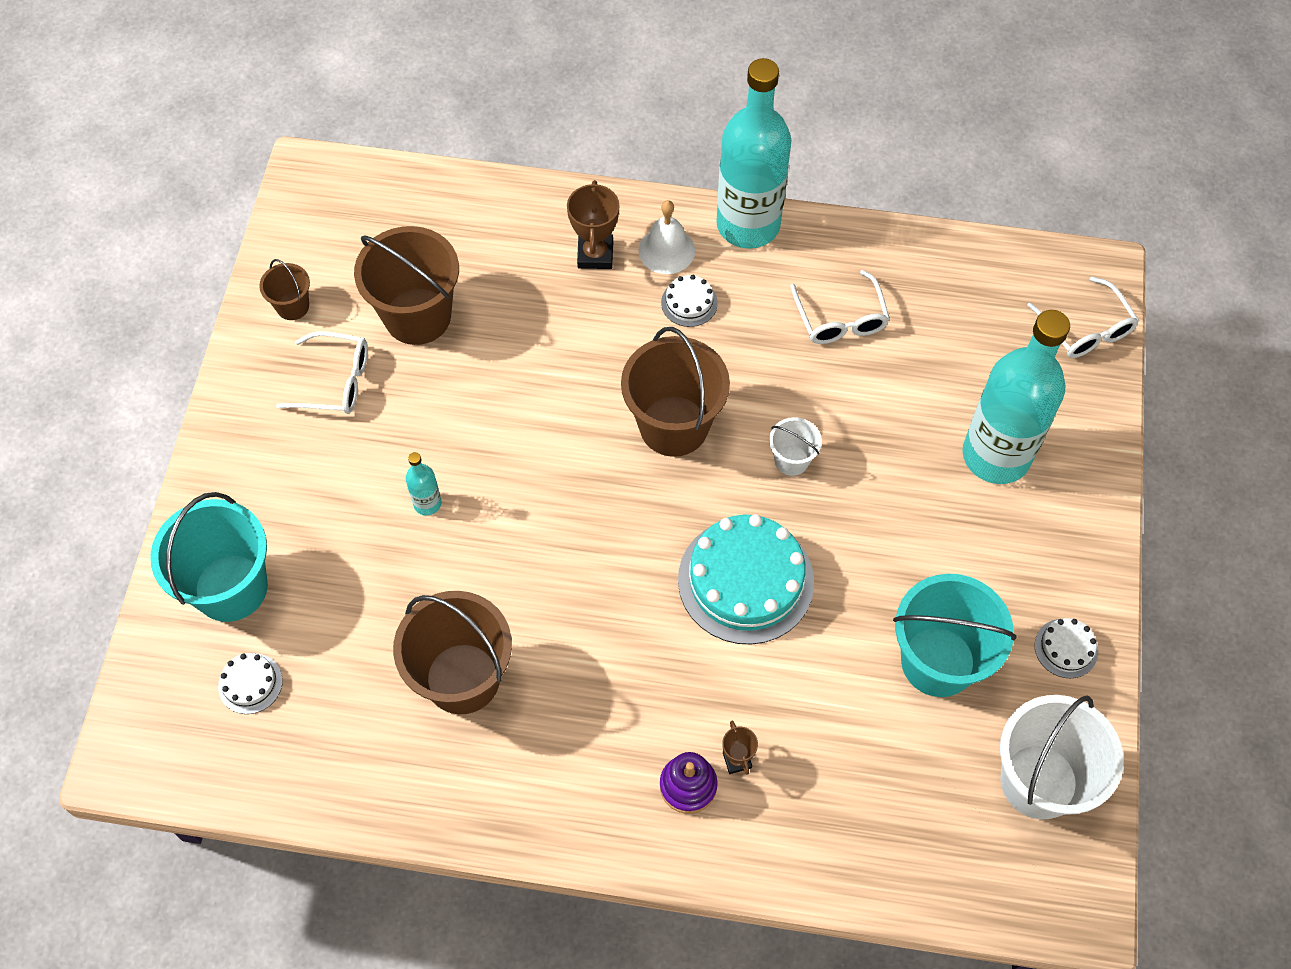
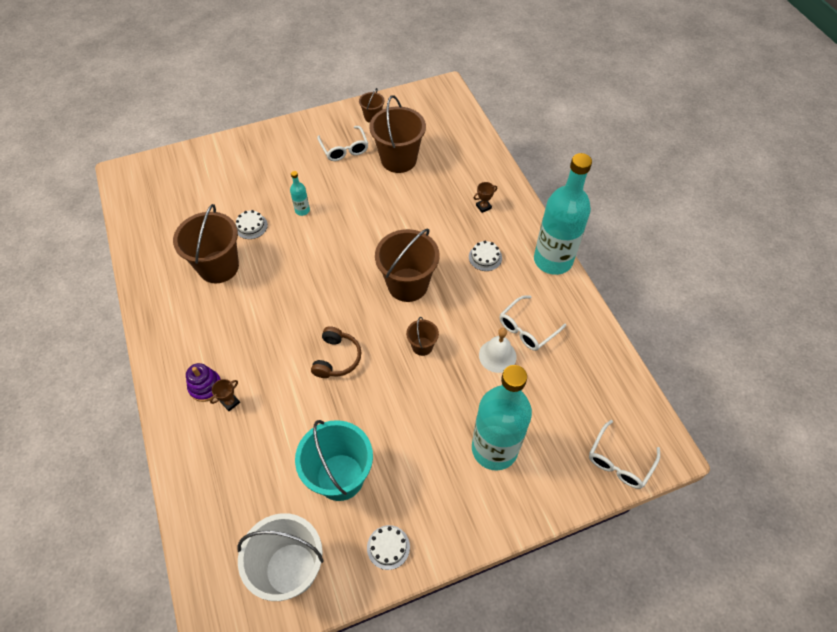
camera: 60 degrees right, 5 degrees down
turquoise bucket [150,492,268,622] -> none
white cake [218,653,283,714] -> white cake moved to [236,210,268,239]
brown trophy [567,180,619,269] -> brown trophy [474,182,497,213], size x0.58
white bell [638,200,695,274] -> white bell moved to [479,328,517,373]
turquoise cake [678,514,814,645] -> brown headphones [311,326,361,378]
white bucket [769,417,822,476] -> brown bucket [406,317,439,356]

